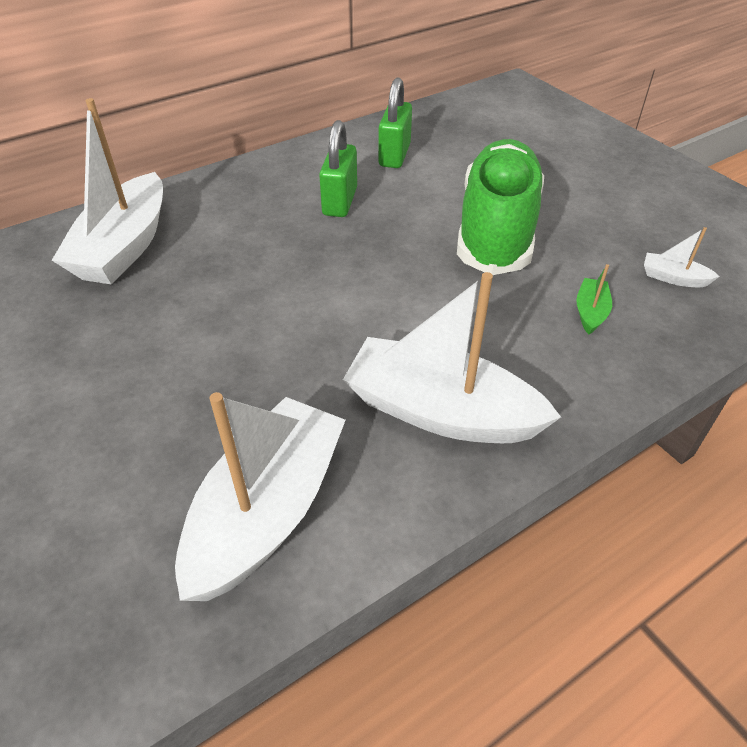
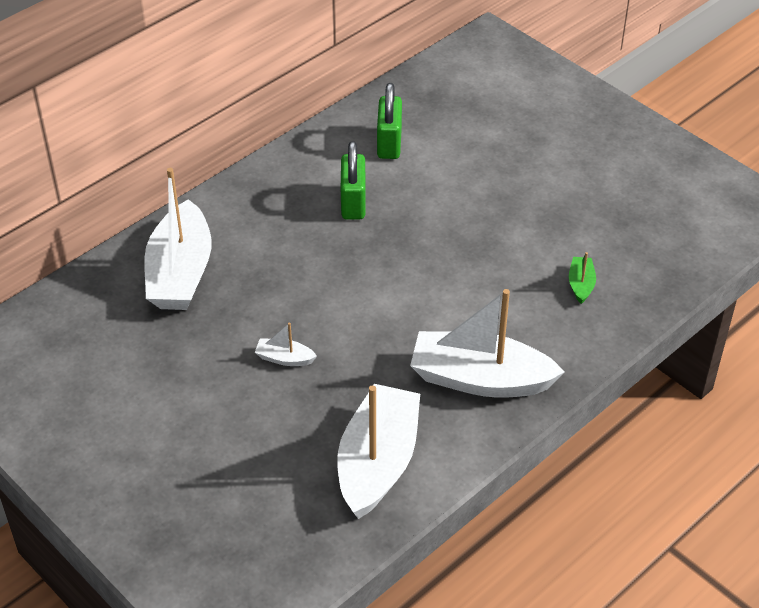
camera: 10 degrees left, 0 degrees up
green shoe [457,139,544,275] -> none
white boat [644,227,720,287] -> white boat moved to [255,322,317,366]

